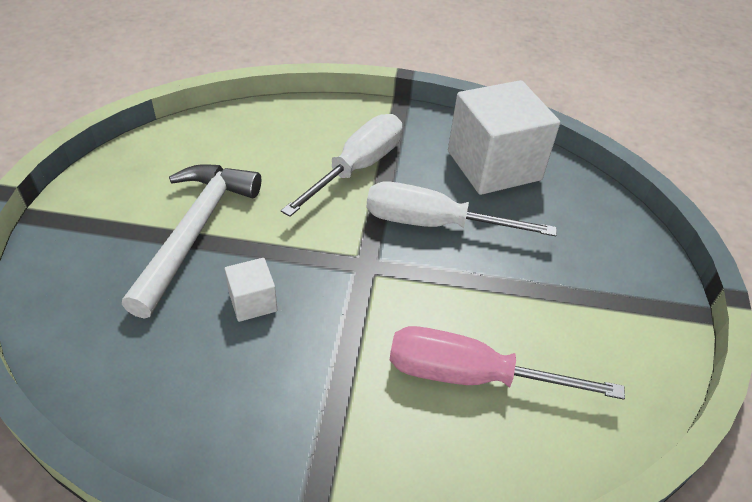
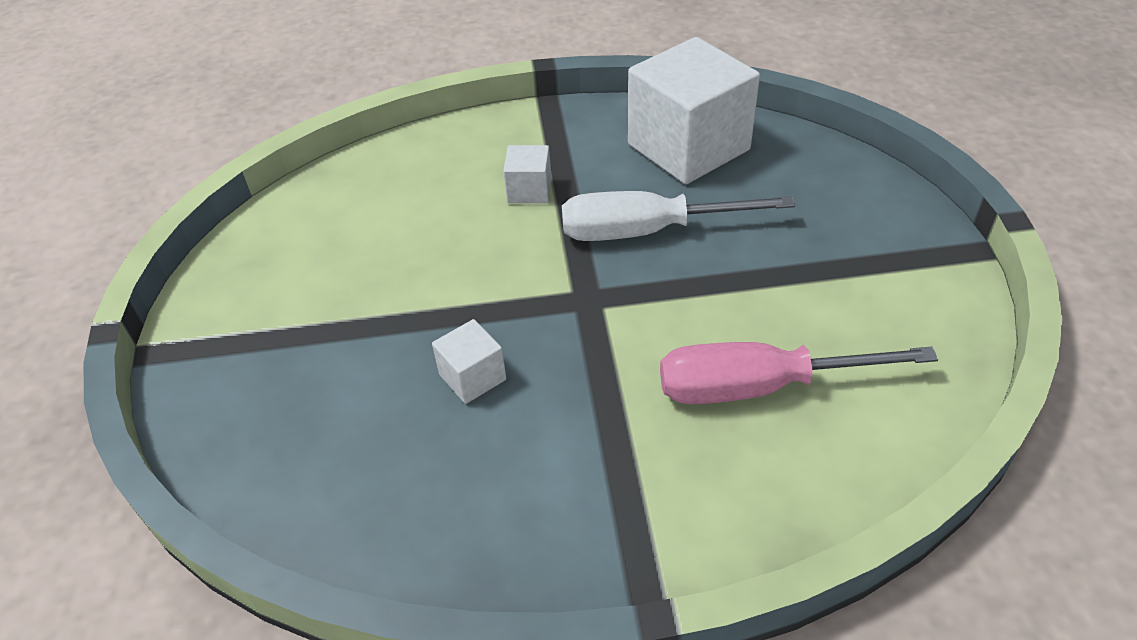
camera: 10 degrees left, 0 degrees up
white hammer [122,164,261,318] -> none
white screwdriver [281,114,402,217] -> white cube [503,145,551,203]

